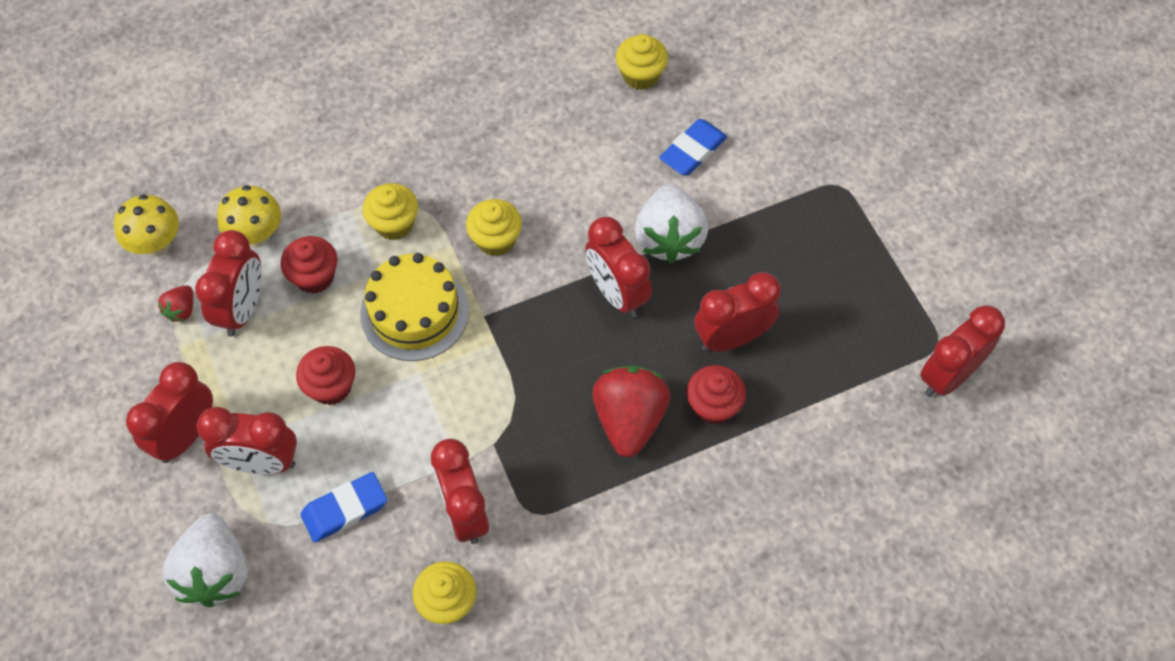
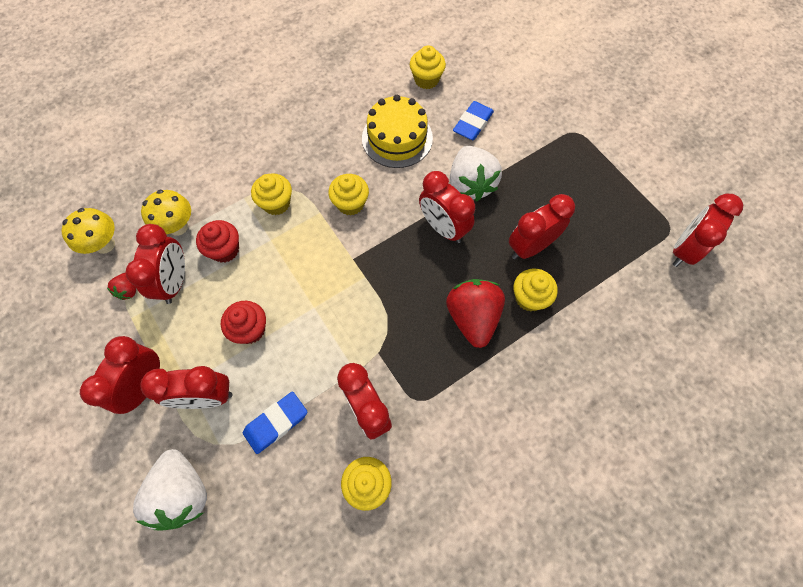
camera: 10 degrees left, 5 degrees up
yellow cake [360,253,469,361] -> yellow cake moved to [362,95,433,168]
red cupcake [687,365,746,425] -> yellow cupcake [513,268,558,311]

